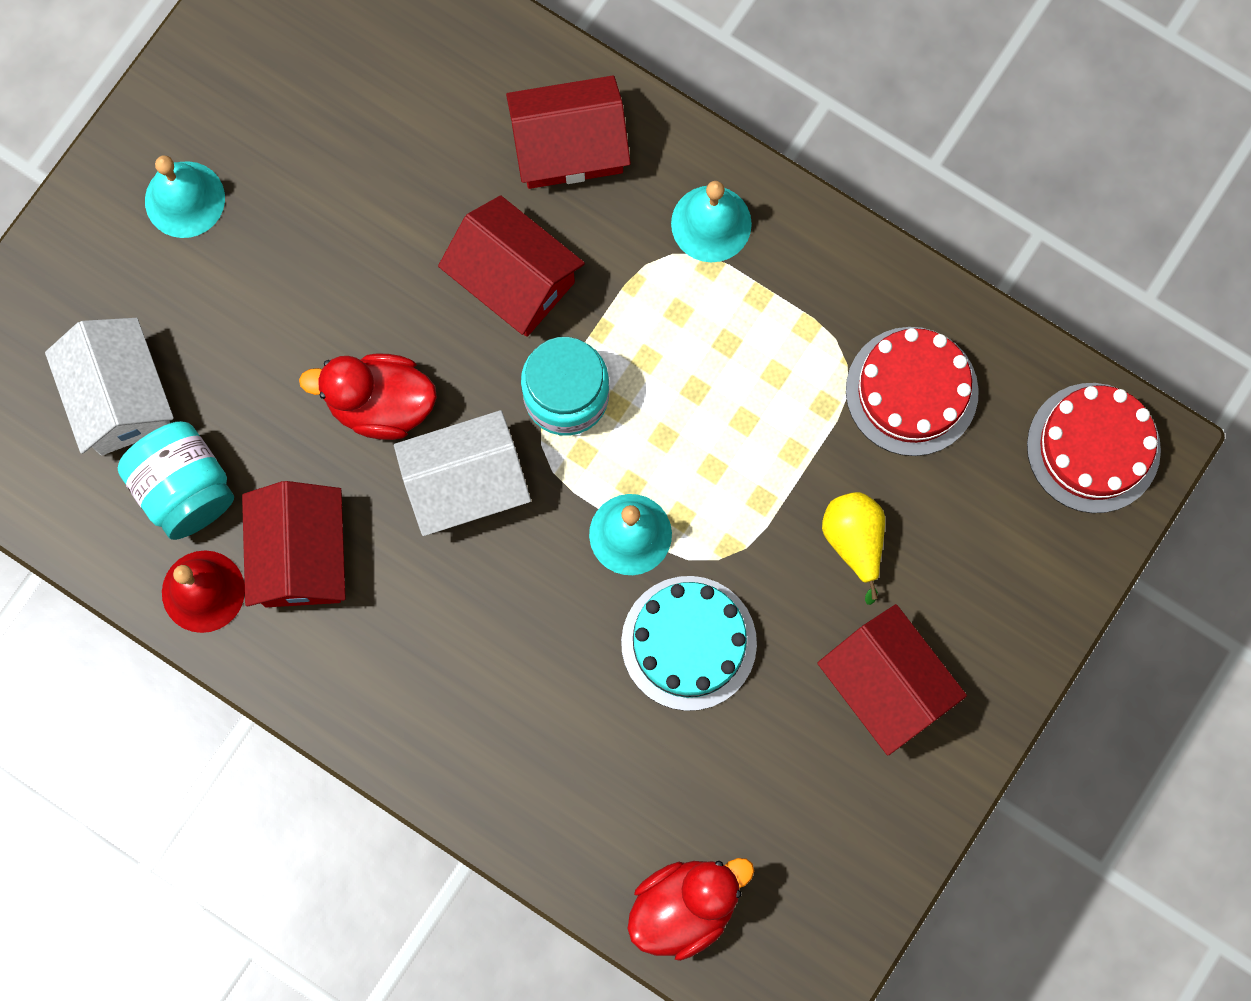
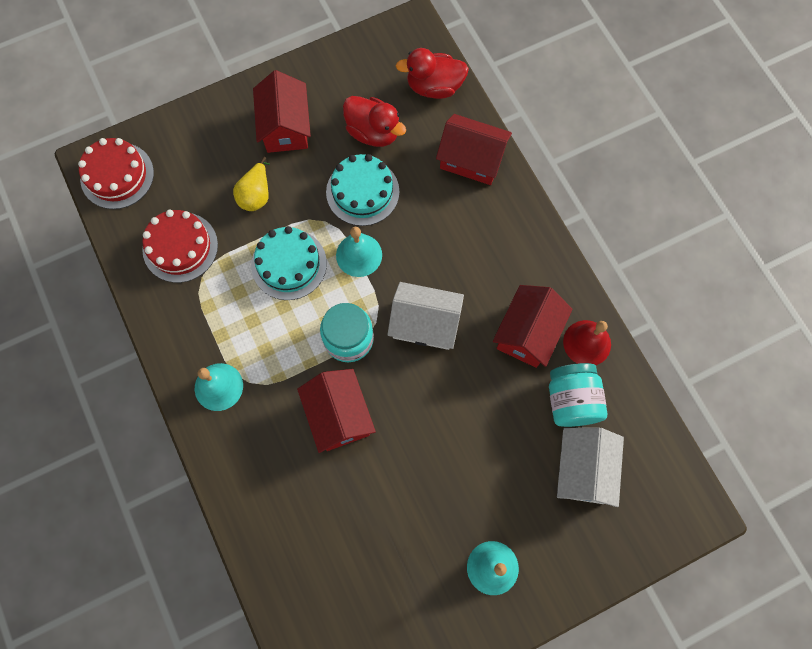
camera: 150 degrees left, 5 degrees down
red duck [299,353,437,440] -> red duck moved to [343,96,406,147]
red house [506,76,631,189] -> red house moved to [436,114,512,185]
none -> turquoise cake [251,226,327,300]

